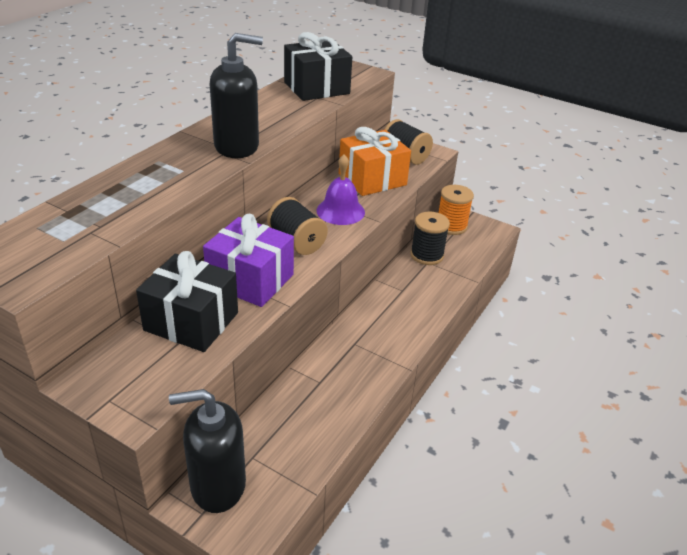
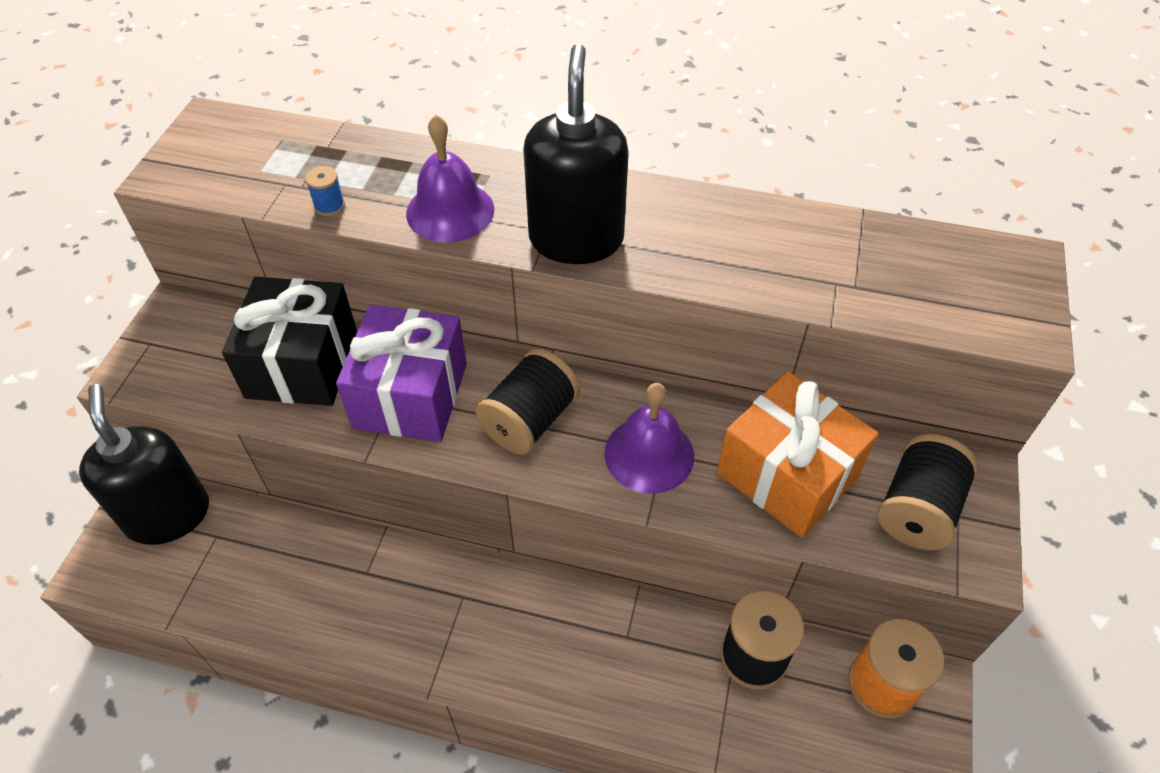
camera: 75 degrees right, 15 degrees up
black soap dispenser [210,33,263,158] -> black soap dispenser turned 150 degrees counterclockwise [523,44,629,264]
black gift [284,32,352,101] -> none
none -> blue spool [305,166,345,216]
none -> purple bell [406,115,494,242]

